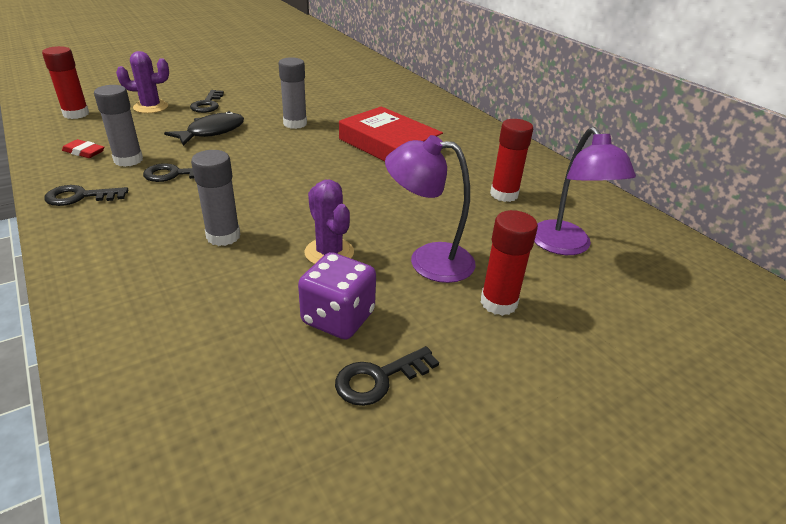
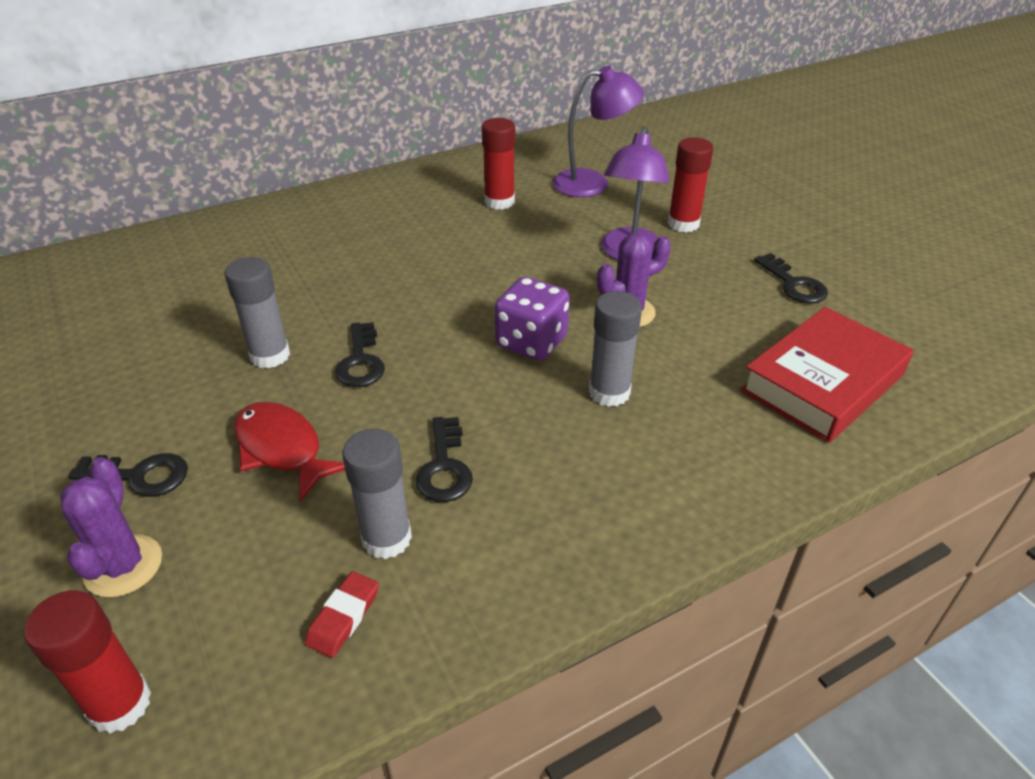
camera: 85 degrees left, 5 degrees up
black key [44,185,128,206] -> black key moved to [335,322,385,387]
black fish [164,111,244,146] -> red fish [234,402,345,501]
purple dice [298,252,376,340] -> purple dice moved to [495,277,570,361]
red book [339,106,443,162] -> red book moved to [740,307,914,443]

